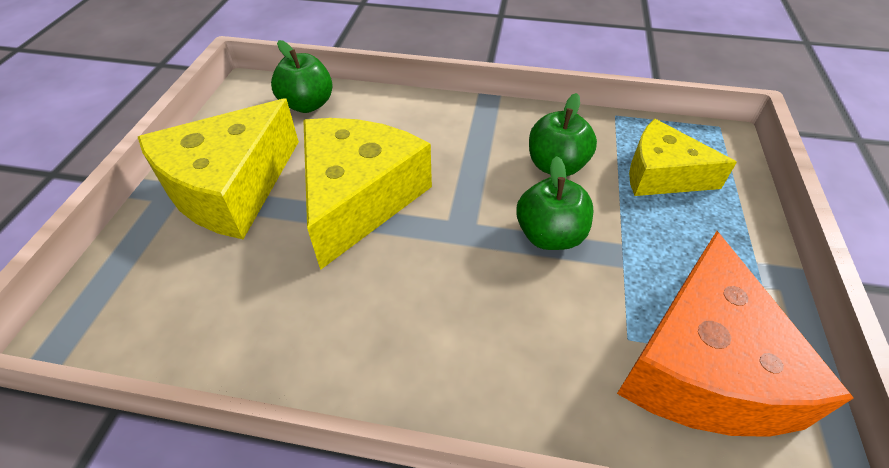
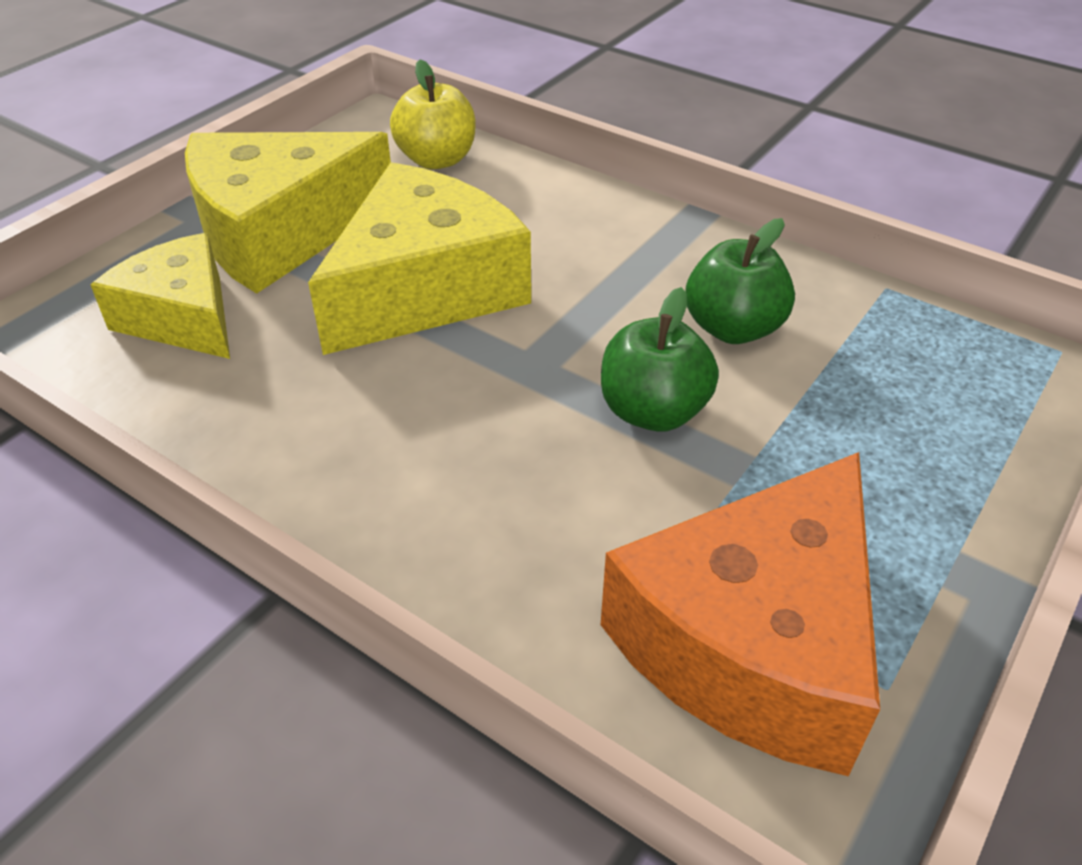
camera: 25 degrees right, 5 degrees down
green apple [271,40,333,113] -> yellow apple [390,59,475,169]
yellow cheese [629,119,737,196] -> yellow cheese moved to [91,233,230,359]

